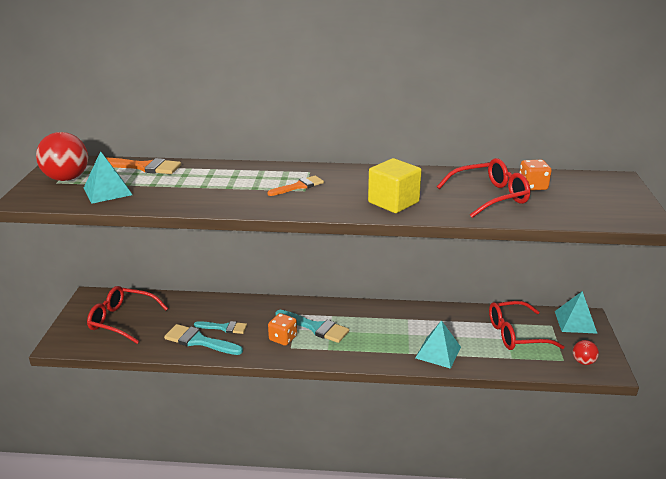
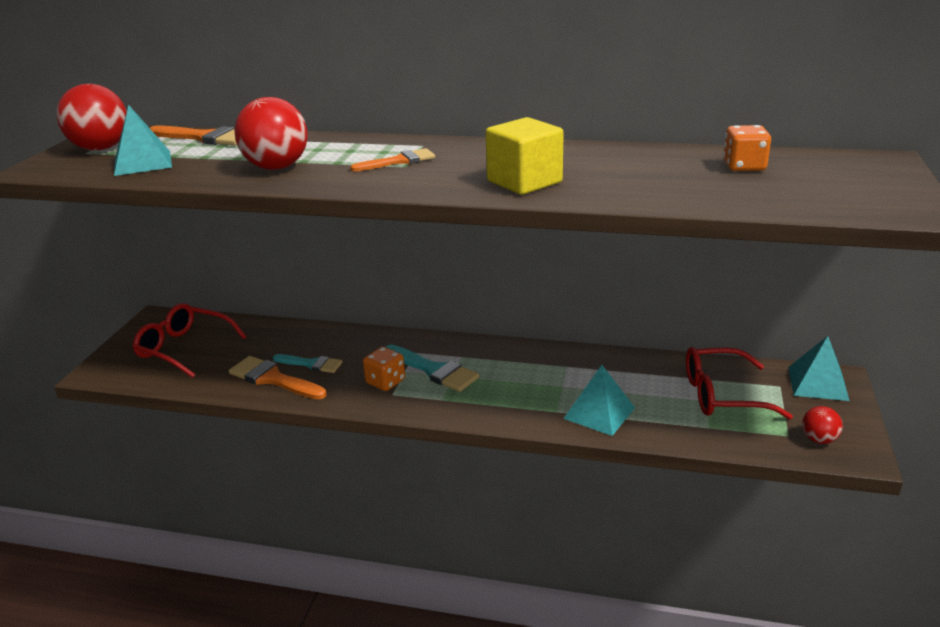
camera: 10 degrees right, 0 degrees up
turquoise brush [164,324,243,355] -> orange brush [229,356,326,400]
red glasses [437,158,530,218] -> none
none -> red ball [234,97,308,170]

